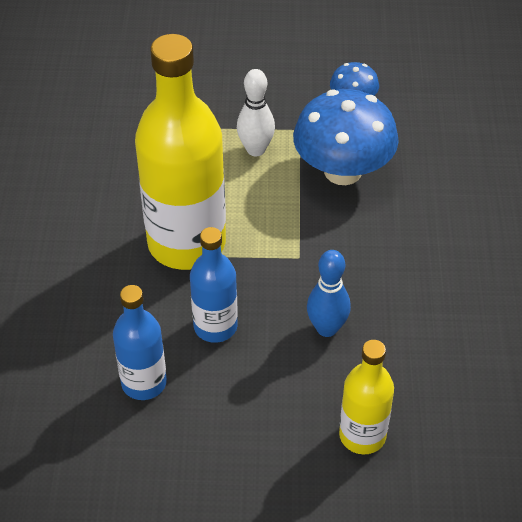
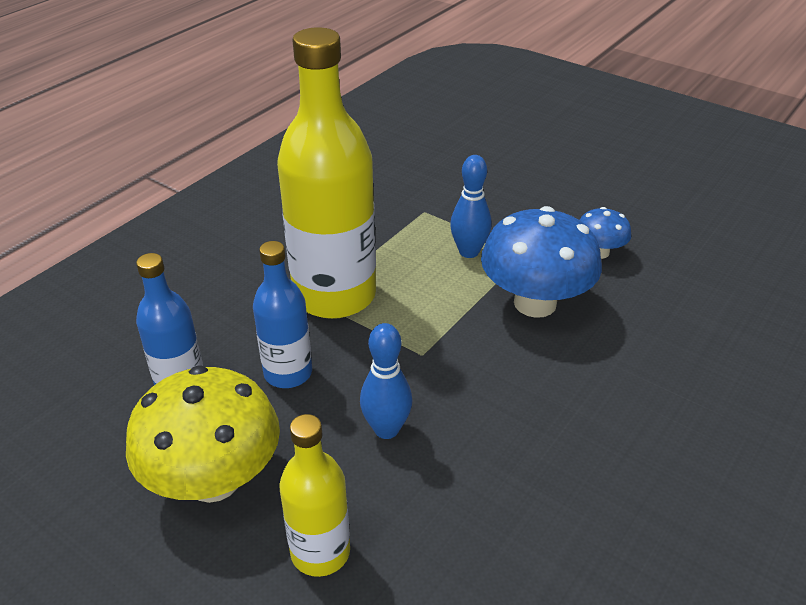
camera: 35 degrees right, 10 degrees down
white bowling pin [237,69,275,156] -> blue bowling pin [450,155,491,258]
none -> yellow mushroom [126,365,280,503]

